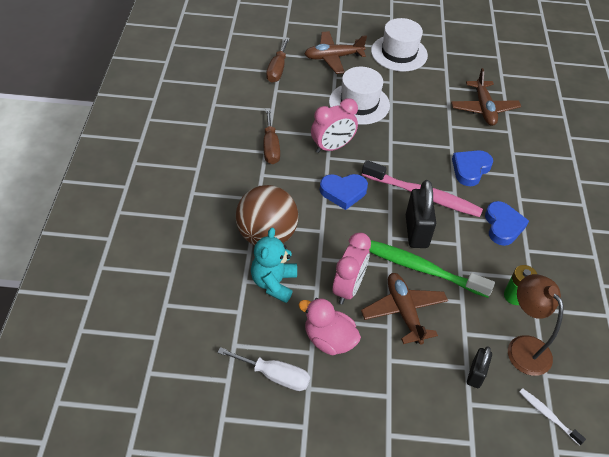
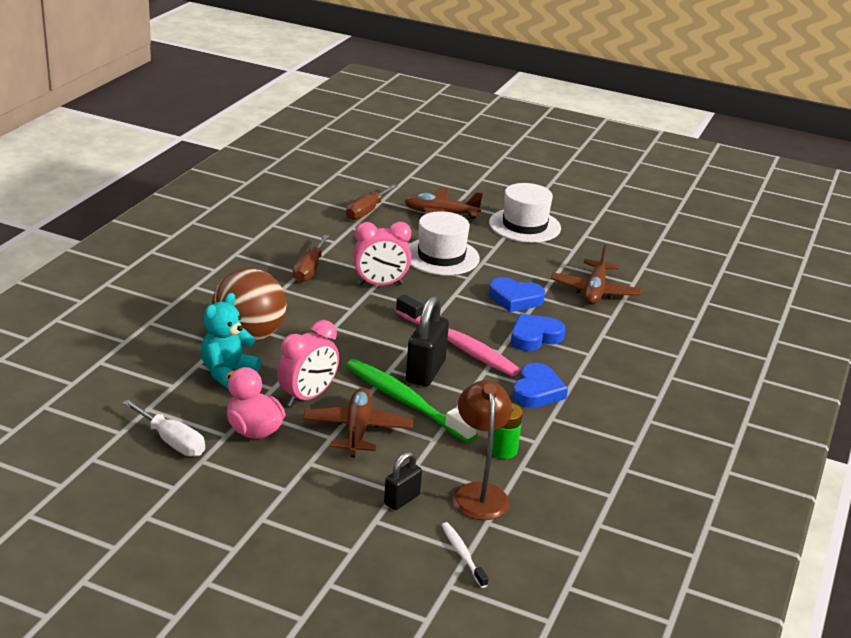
camera: 20 degrees right, 20 degrees down
blue heart [320,174,368,210] -> blue heart moved to [489,277,545,312]

